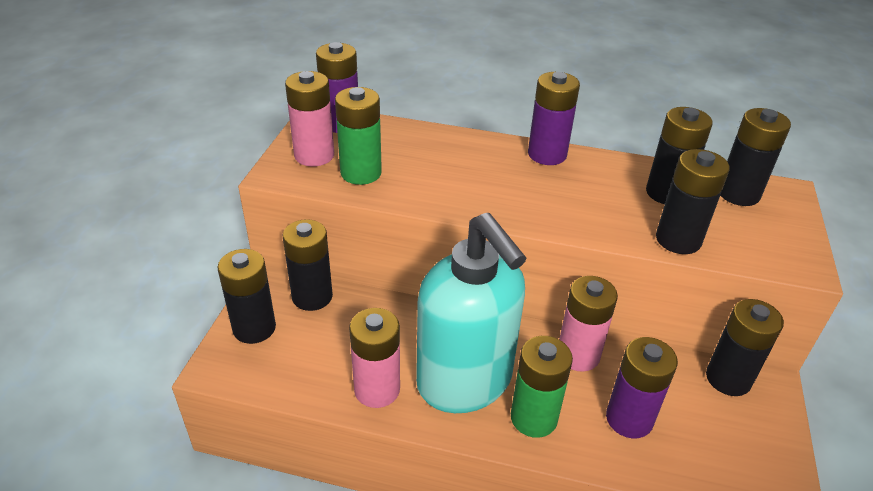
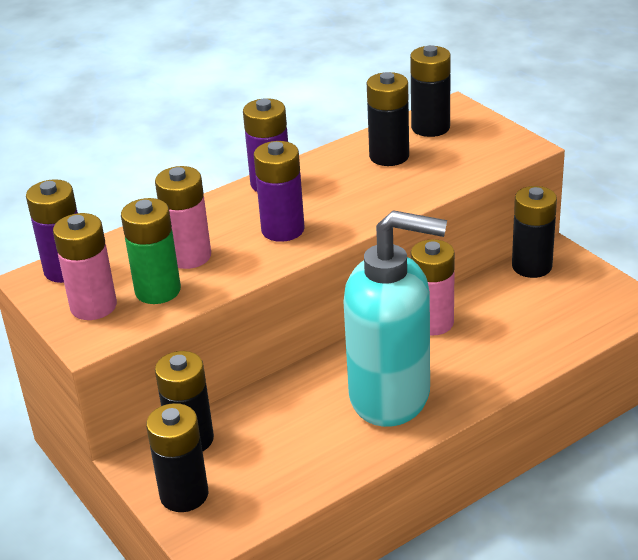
camera: 45 degrees left, 5 degrees down
pink battery [349,308,400,408] -> pink battery moved to [155,166,211,269]
green battery [511,336,573,438] -> none
purple battery [606,337,678,439] -> purple battery moved to [254,141,305,242]
black battery [656,149,730,254] -> none

